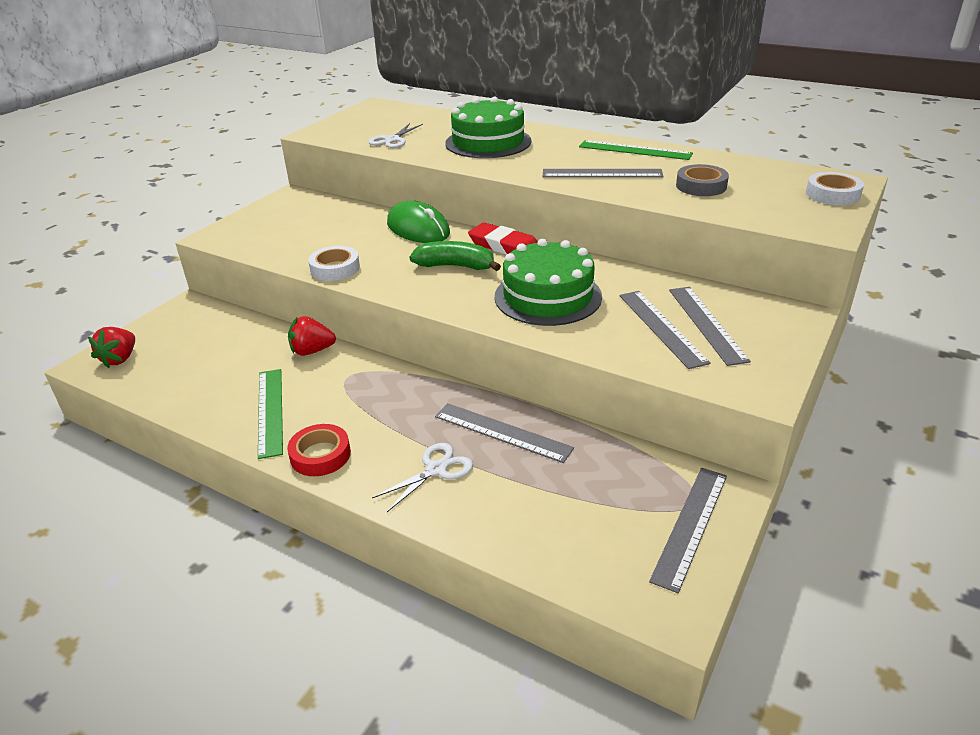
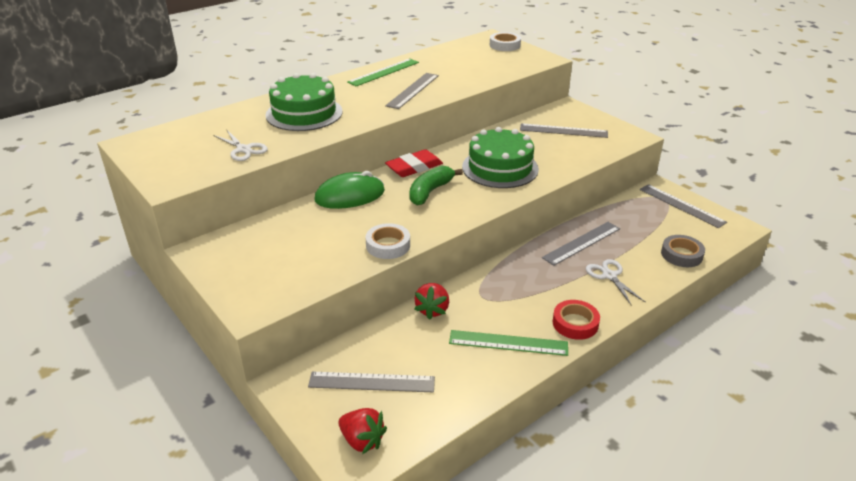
camera: 70 degrees left, 0 degrees up
grey ruler [619,291,711,369] -> grey ruler moved to [308,371,435,392]
grey tape [676,164,729,196] -> grey tape moved to [661,235,705,267]

